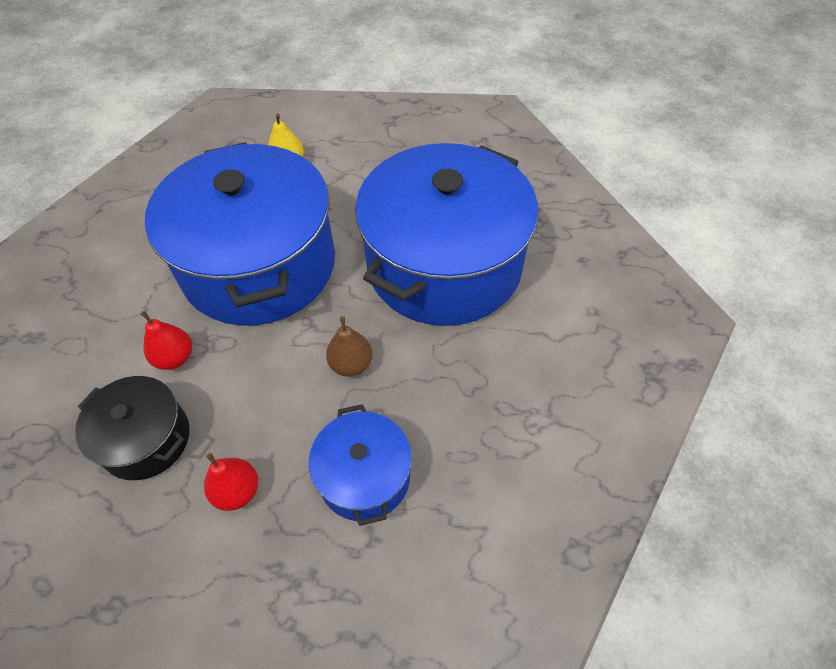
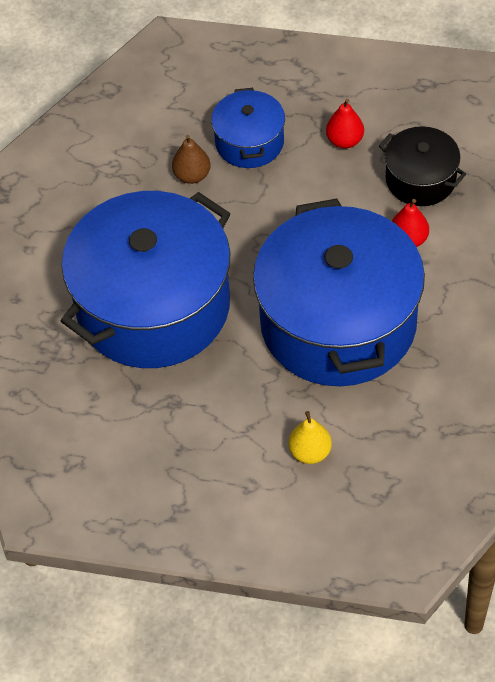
camera: 170 degrees left, 0 degrees up
brown pear [326,316,373,377] -> brown pear moved to [172,135,211,184]

